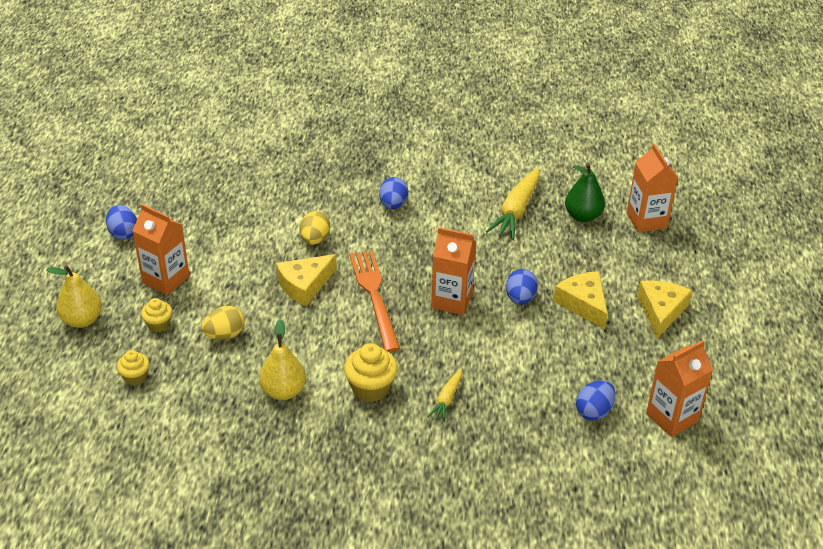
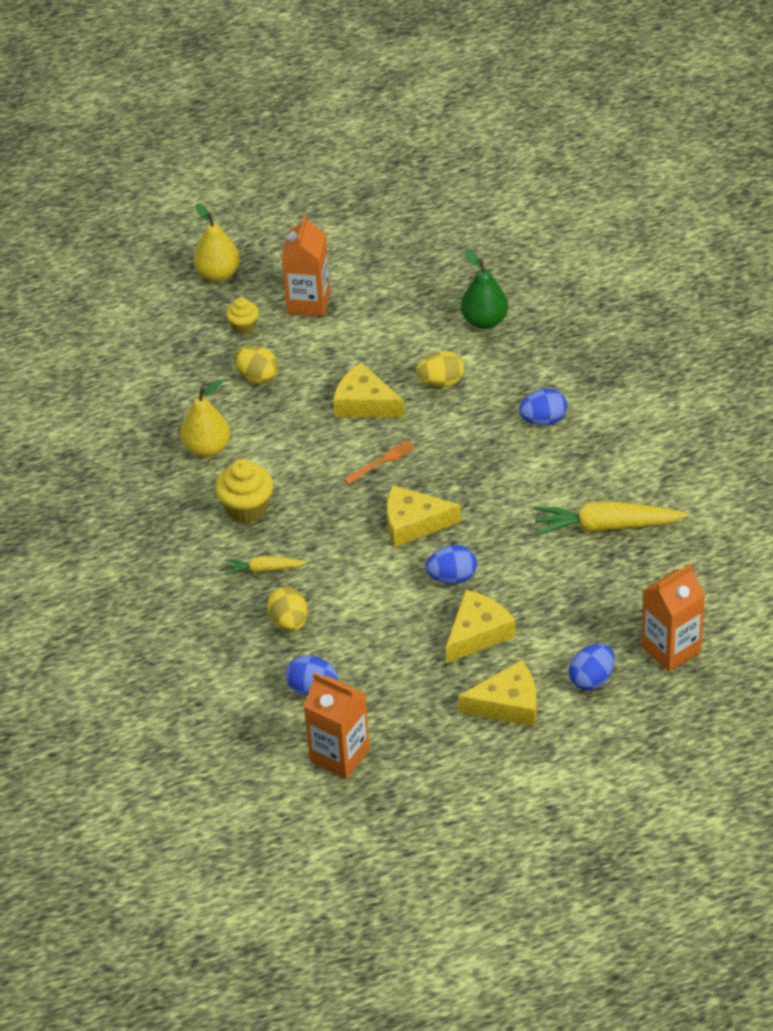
camera: 70 degrees right, 5 degrees up
blue egg [106,205,137,240] -> blue egg moved to [568,644,615,690]
yellow cupcake [117,350,149,385] -> none
orange fork [349,250,400,352] -> orange fork [344,440,416,484], size x0.48
orange carton [431,227,476,315] -> yellow cheese [387,485,461,547]
green pear [565,163,605,222] -> green pear moved to [461,250,508,329]
none -> yellow egg [267,587,307,632]

